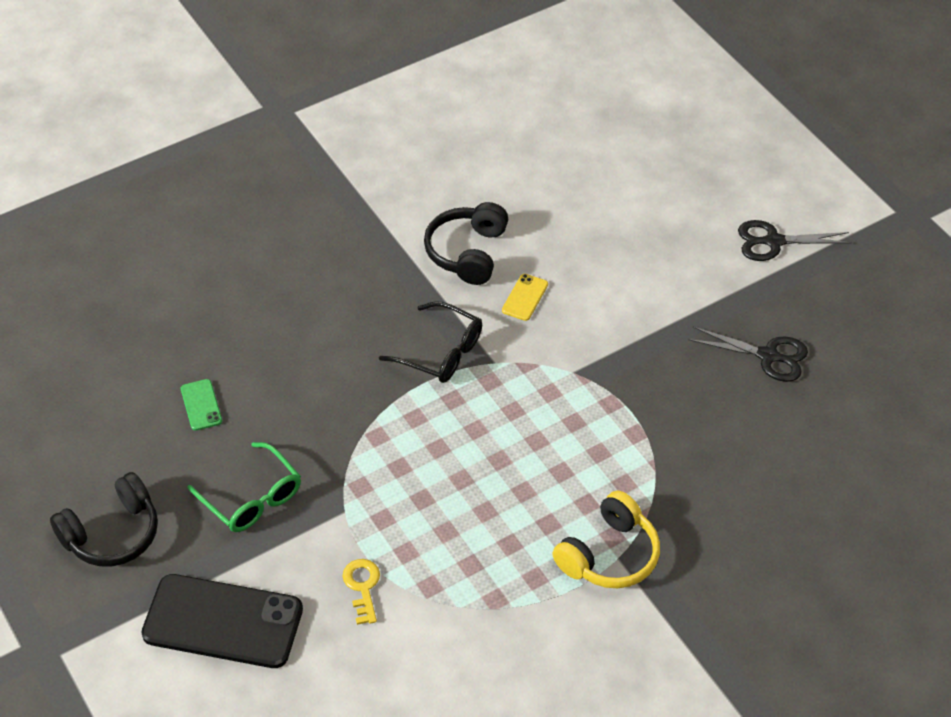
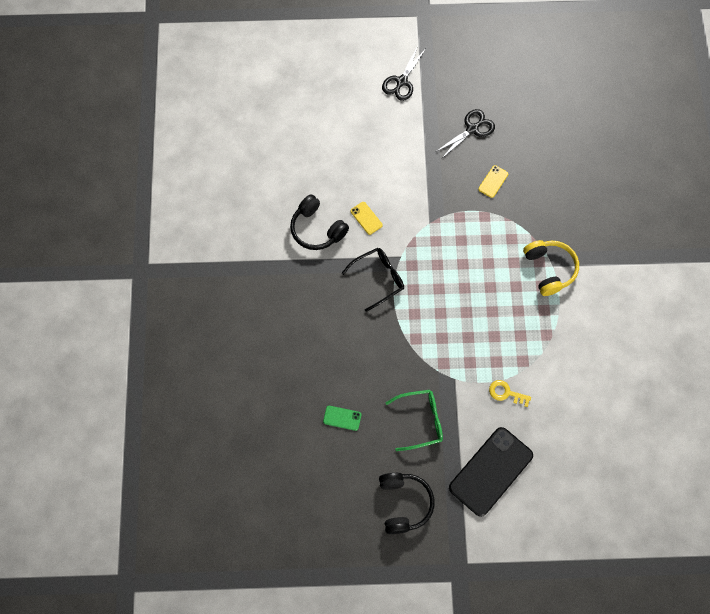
camera: 60 degrees left, 20 degrees up
none -> yellow phone [478,165,508,198]

